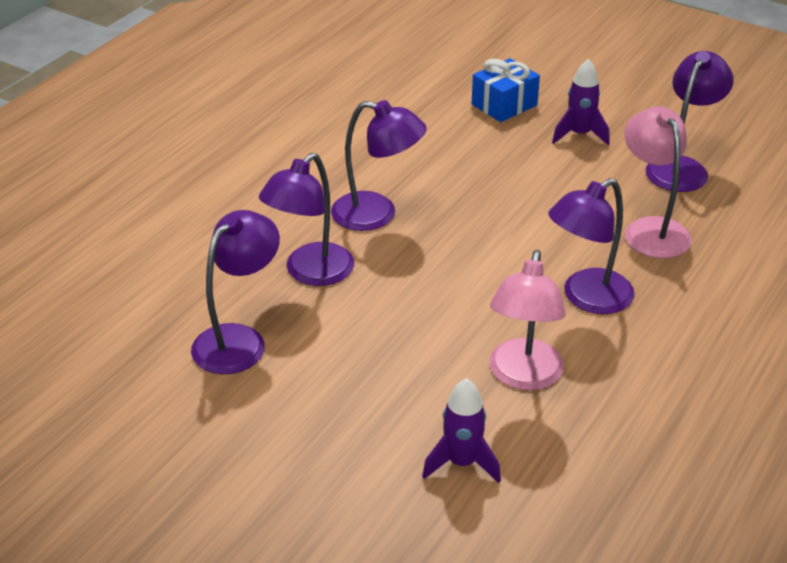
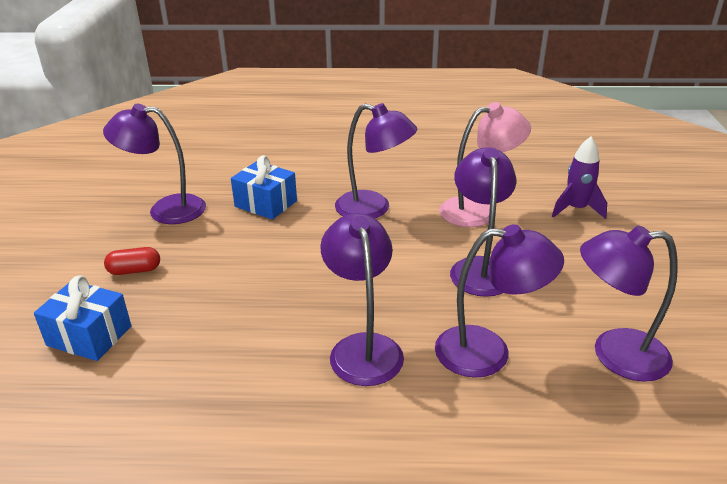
camera: 120 degrees left, 5 degrees down
purple rocket [552,59,610,145] -> red capsule [104,247,160,275]
pink lamp [625,106,692,258] -> blue gift [231,155,297,220]
none -> purple lamp [450,147,516,297]

